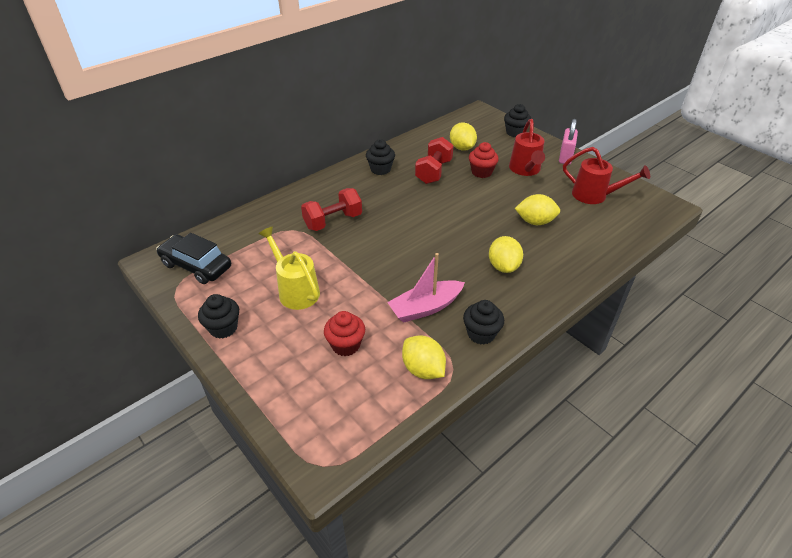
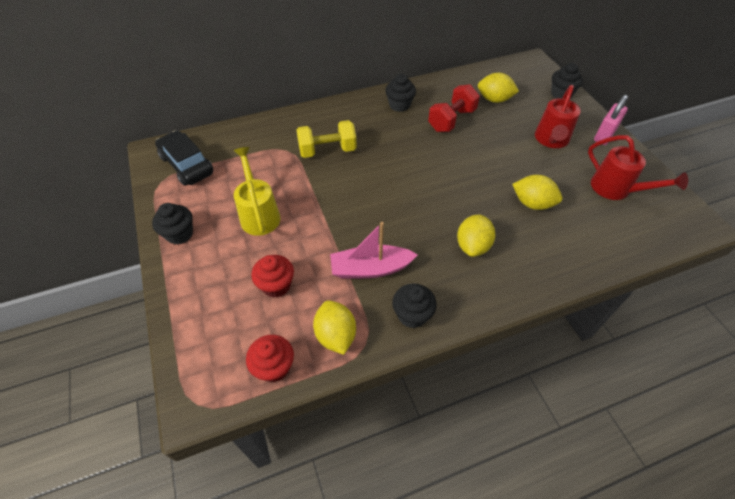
camera: 20 degrees right, 10 degrees up
red dumbbell [301,188,362,231] -> yellow dumbbell [296,120,357,158]
yellow lemon [450,123,477,151] -> yellow lemon turned 75 degrees counterclockwise [478,73,519,103]
red cupcake [469,142,499,178] -> red cupcake moved to [246,335,294,382]

